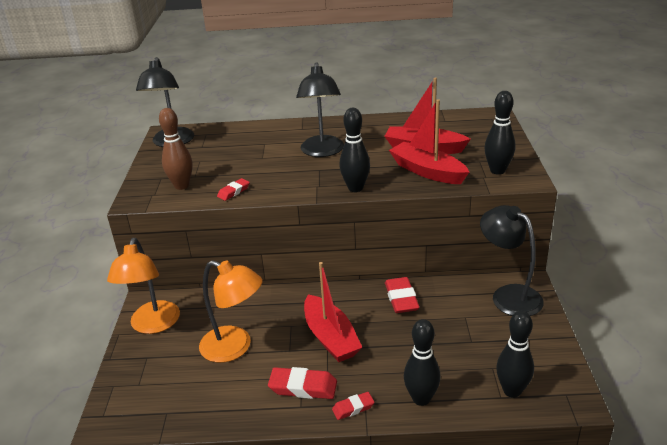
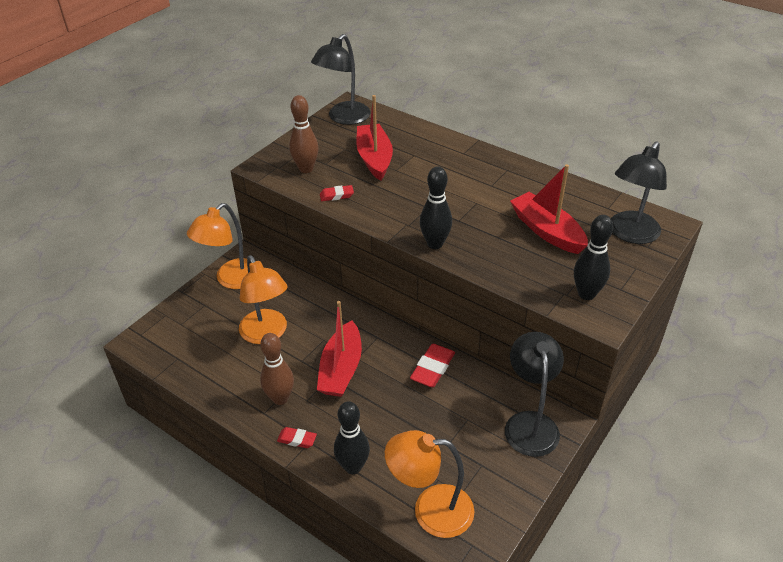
camera: 35 degrees right, 10 degrees up
red eraser [268,367,337,399] -> brown bowling pin [260,333,294,405]
black lamp [296,62,344,157] -> black lamp moved to [611,141,667,244]
red boat [389,99,469,184] -> red boat moved to [356,95,393,181]
black bowling pin [496,311,534,398] -> orange lamp [385,430,475,538]

